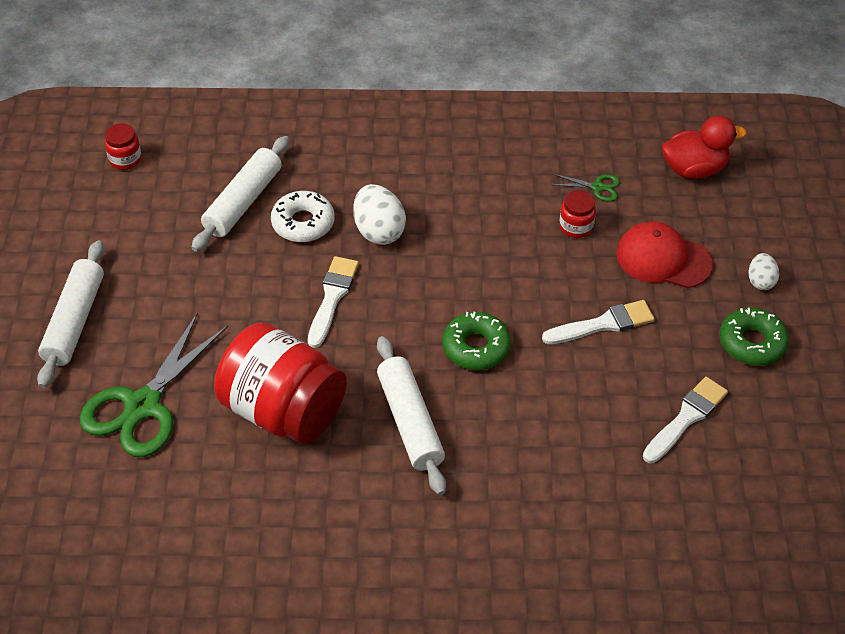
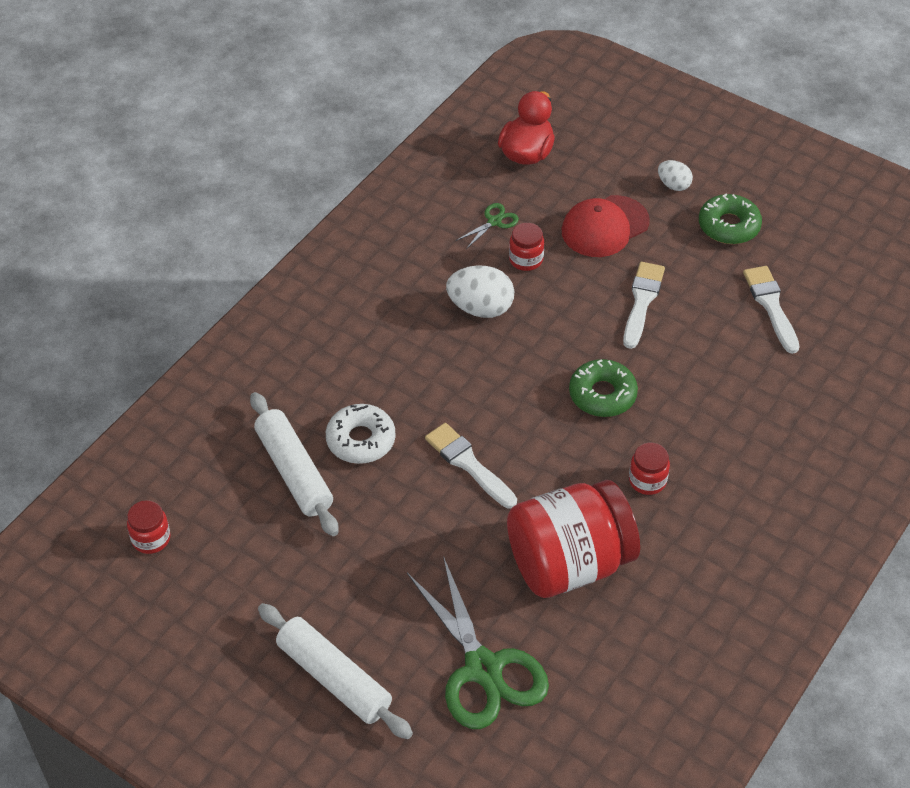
camera: 55 degrees left, 0 degrees up
white egg [353,184,406,245] -> white egg moved to [446,265,514,318]
white rolling pin [377,336,446,495] -> red jar [629,443,670,495]

